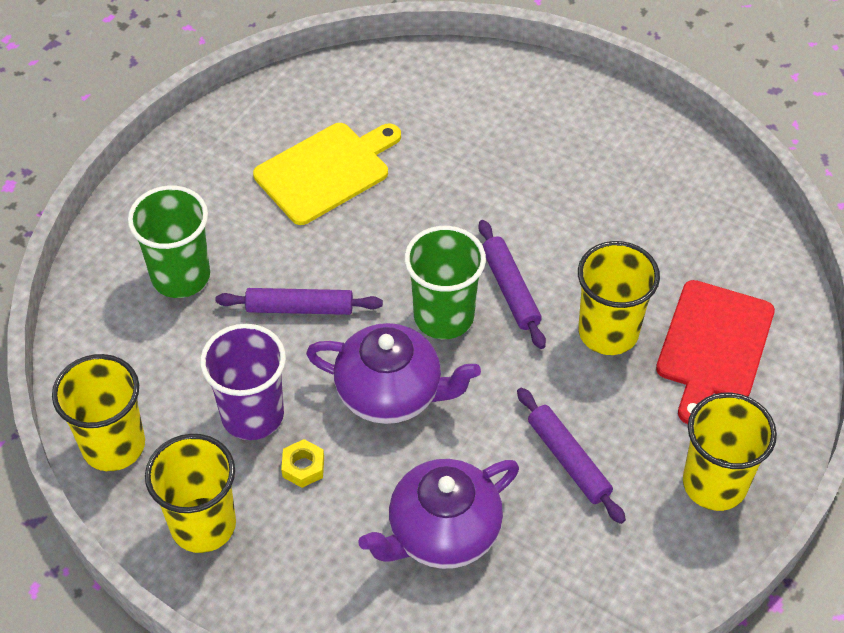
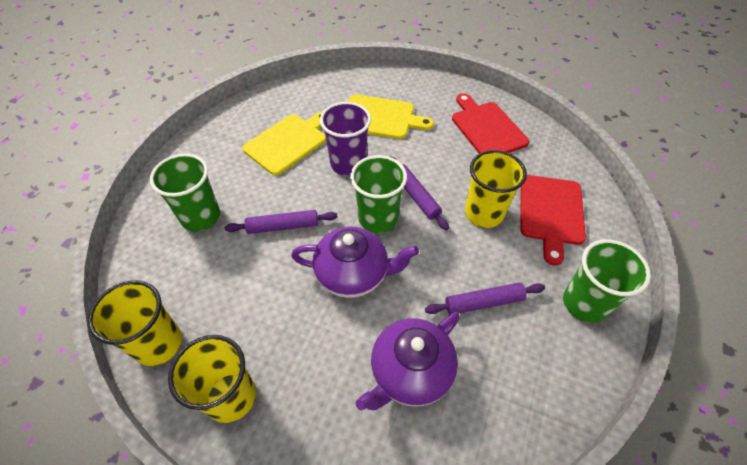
camera: 10 degrees left, 0 degrees up
purple cup [200,324,286,440] -> purple cup moved to [320,102,371,176]
yellow nut [281,439,324,488] -> none
purple rolling pin [517,388,626,524] -> purple rolling pin turned 60 degrees counterclockwise [425,282,545,314]
yellow cup [683,393,777,511] -> green cup [563,239,651,323]
none -> yellow cutting board [348,94,434,139]
none -> red cutting board [452,93,529,154]

